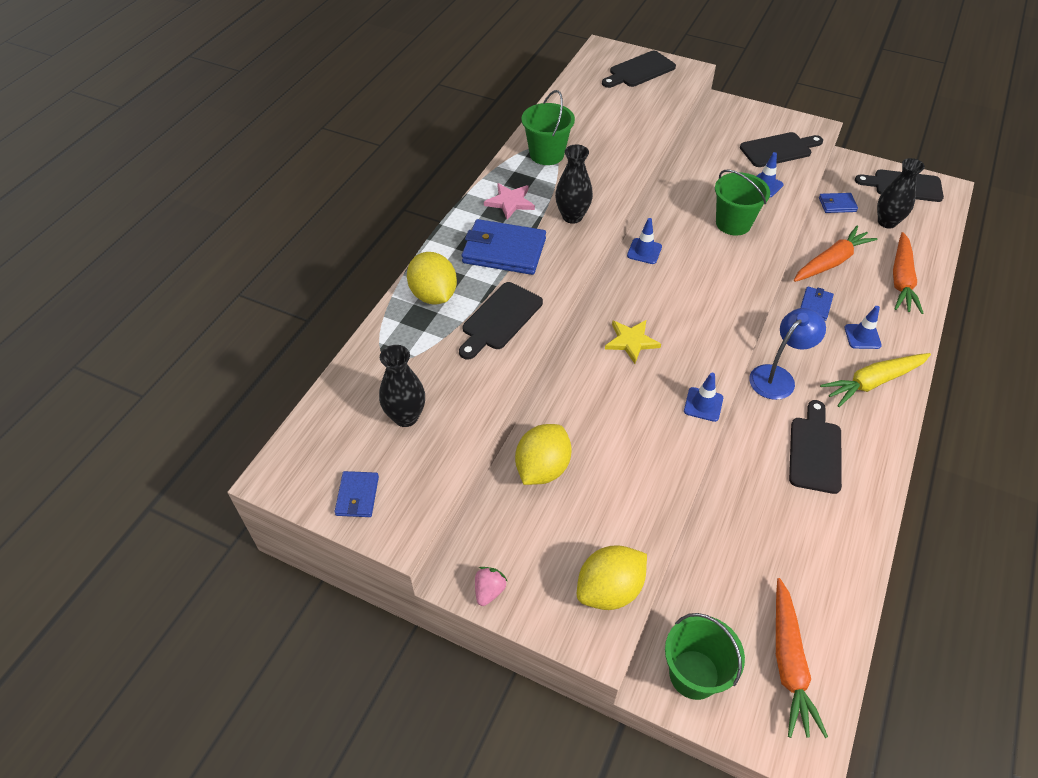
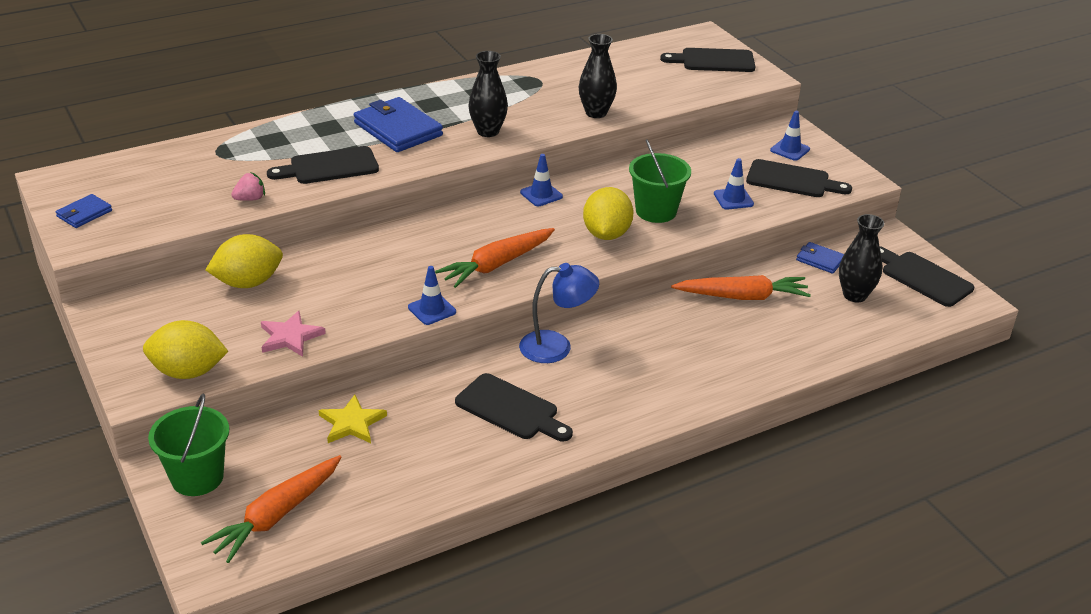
camera: 35 degrees right, 15 degrees down
black vase [379,345,425,427] -> black vase moved to [579,34,617,118]
yellow lemon [407,252,457,304] -> yellow lemon moved to [583,187,634,240]
pink strawberry [475,567,508,606] -> pink strawberry moved to [231,172,265,201]
pink star [484,183,535,220] -> pink star moved to [261,311,326,357]
green bucket [521,90,575,165] -> none
yellow star [605,320,661,364] -> yellow star moved to [319,395,387,443]
black cutting board [789,400,842,494] -> black cutting board turned 75 degrees clockwise [455,373,573,441]
blue wallet [800,286,834,321] -> none
yellow carrot [820,353,931,407] -> none
blue traffic cone [844,306,882,349] -> blue traffic cone moved to [770,111,810,161]
orange carrot [893,232,923,314] -> orange carrot moved to [435,228,555,288]

